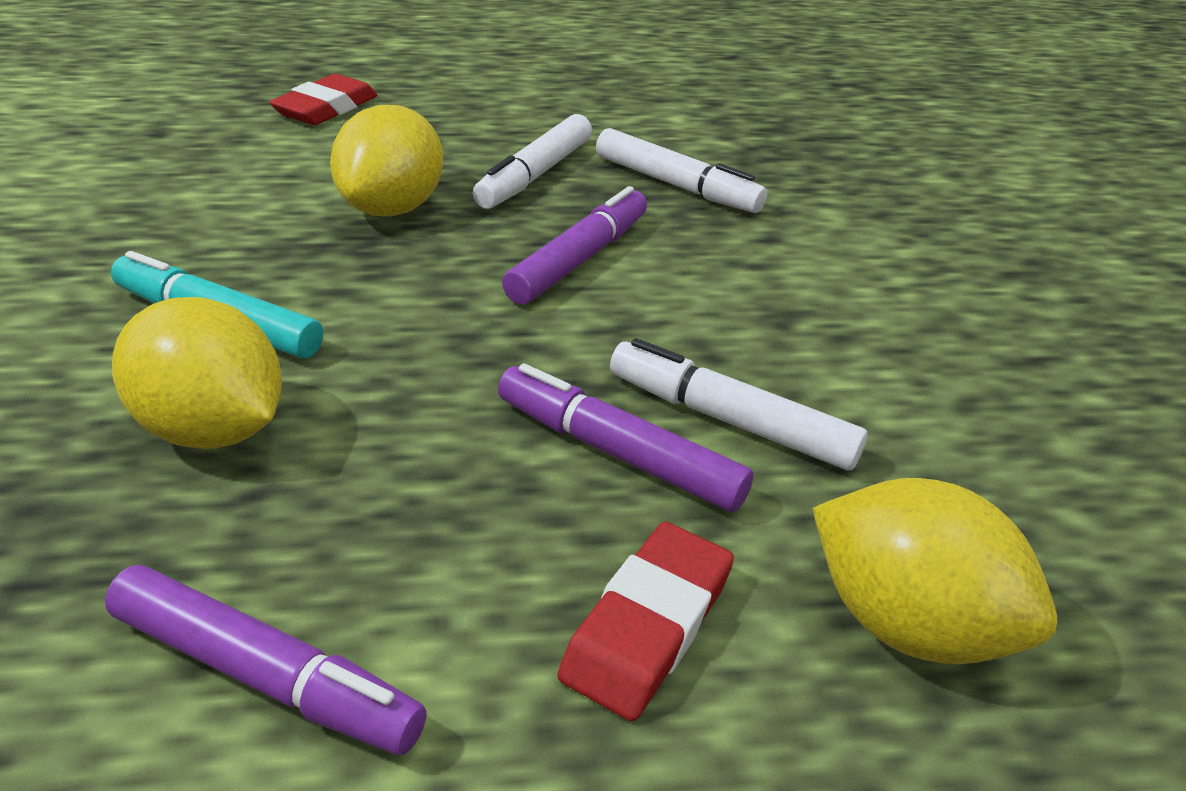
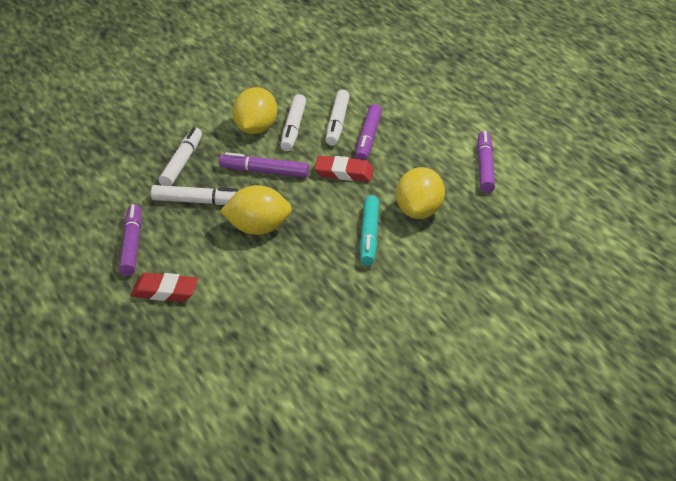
camera: 110 degrees left, 0 degrees up
red eraser [557,522,734,721] -> red eraser moved to [315,156,374,182]
yellow lemon [813,478,1057,664] -> yellow lemon moved to [232,87,277,134]
none -> purple marker [119,204,141,276]
none -> white marker [280,94,306,151]

